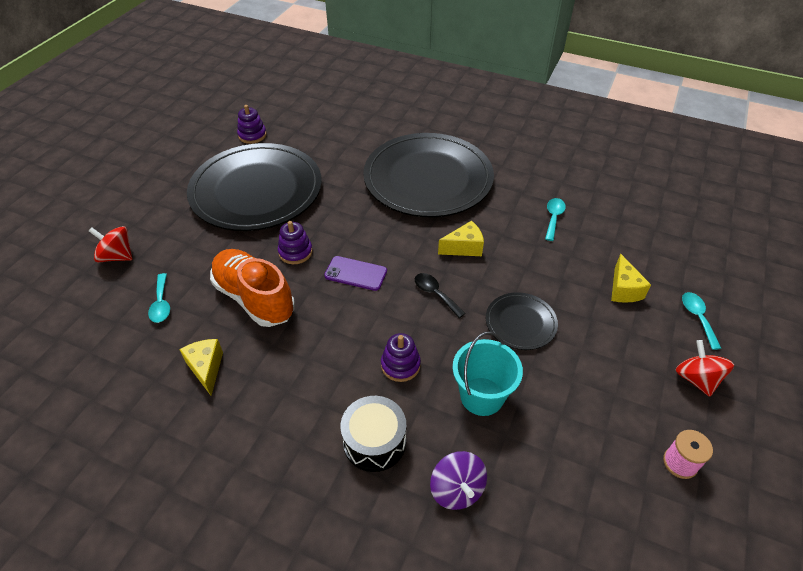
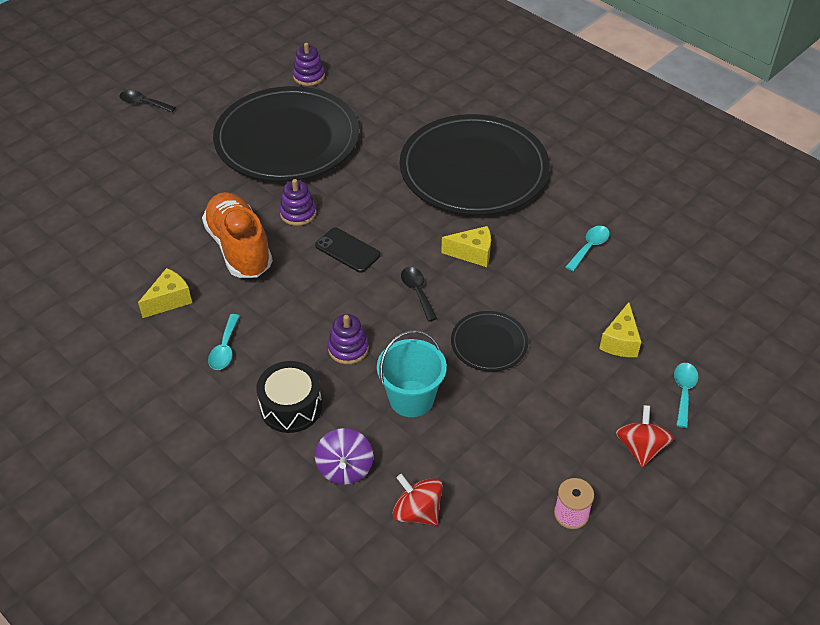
camera: 20 degrees right, 0 degrees up
red spinning top [89,226,132,262] -> red spinning top moved to [393,474,443,525]
turquoise spoon [148,273,170,323] -> turquoise spoon moved to [208,314,240,370]
yellow cheese [179,339,223,396] -> yellow cheese turned 45 degrees clockwise [138,268,192,318]
purple phone [324,256,387,291] -> black phone [315,228,381,273]
none -> black spoon [119,90,176,112]

